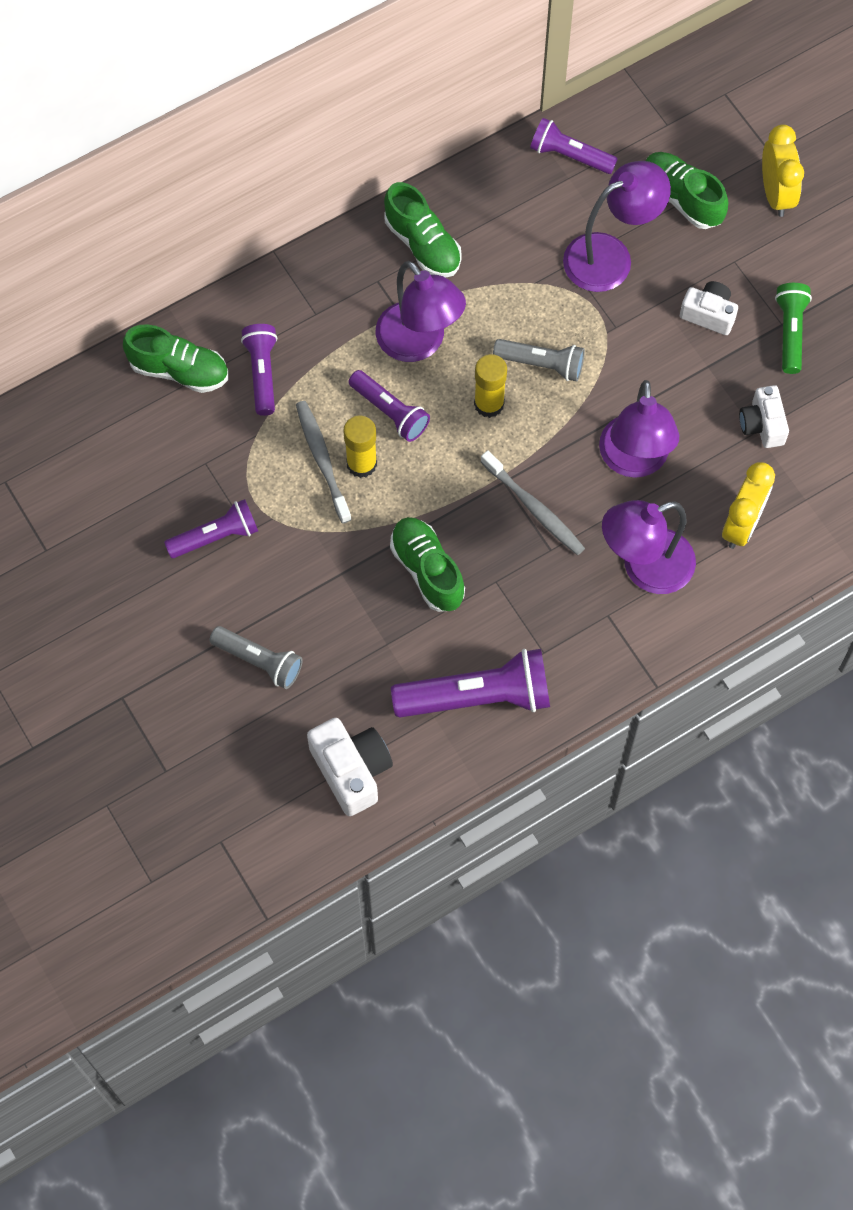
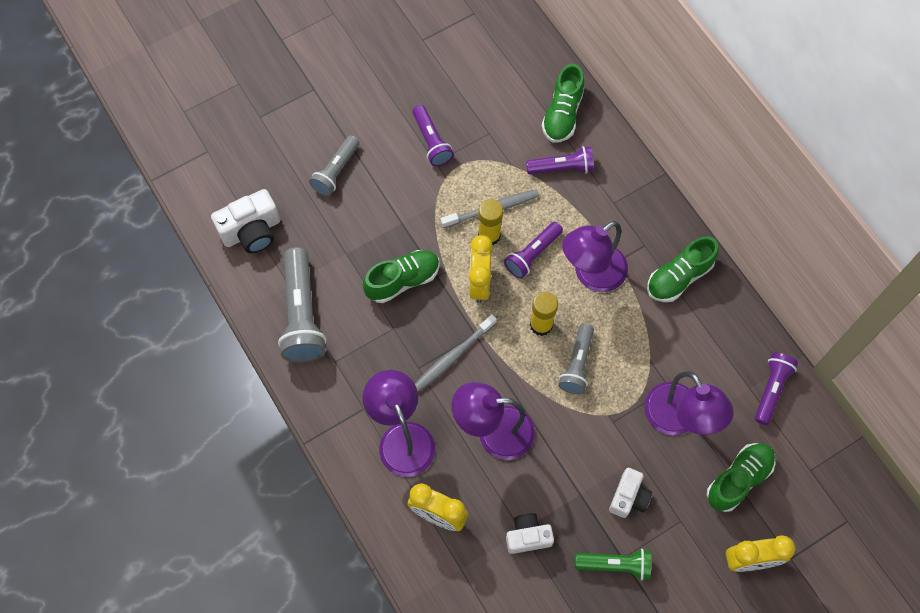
camera: 90 degrees right, 0 degrees up
purple flashlight [391,649,550,717] -> grey flashlight [278,247,326,363]
none -> yellow clock [469,235,493,303]

